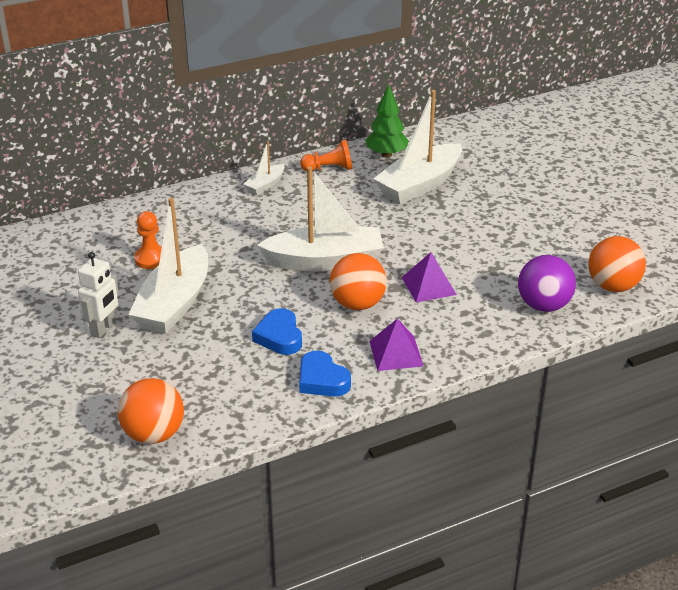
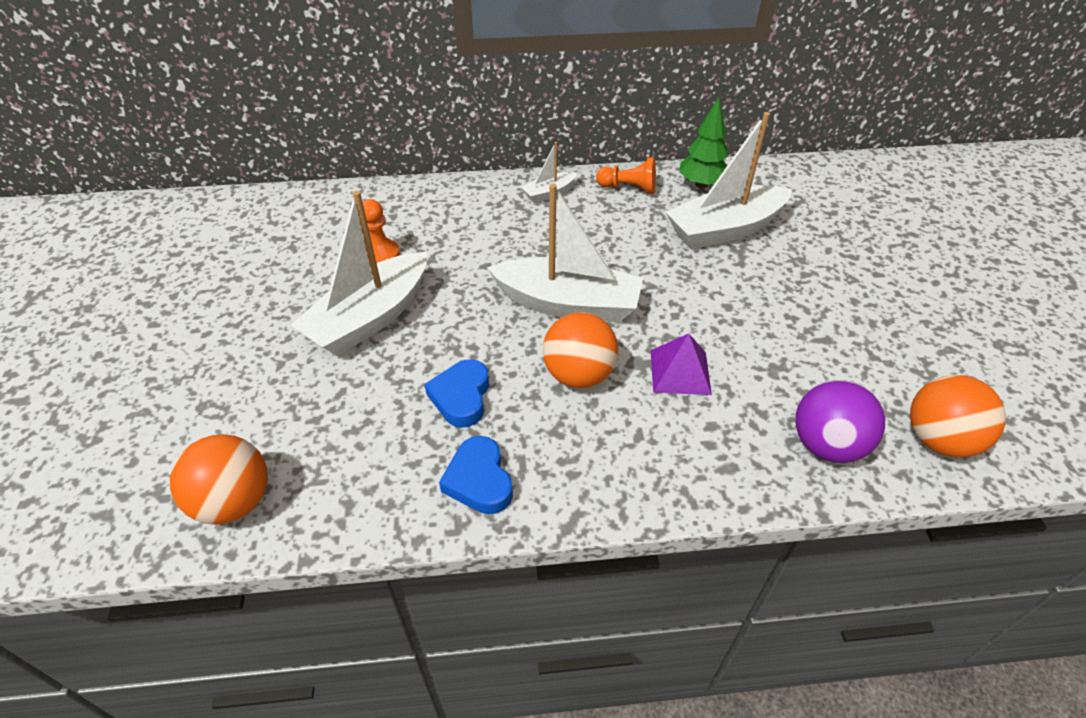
camera: 20 degrees right, 10 degrees up
white robot [78,252,119,338] -> none
purple pyramid [369,318,423,371] -> none

